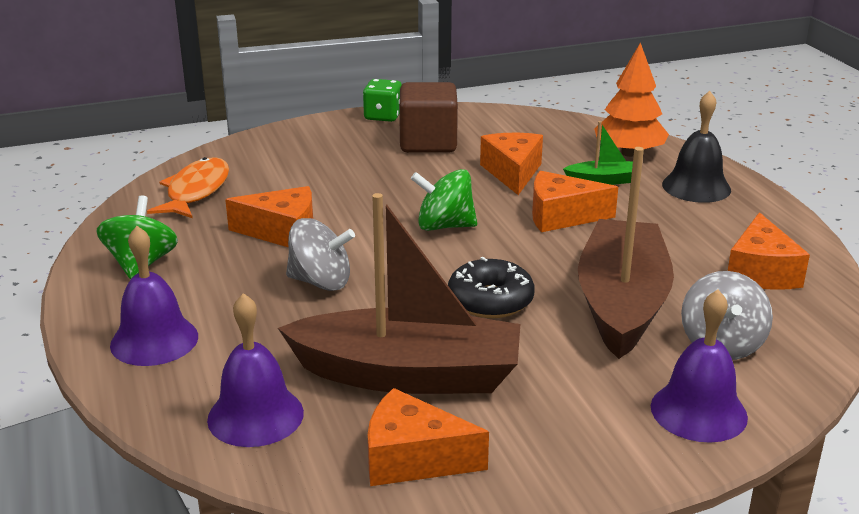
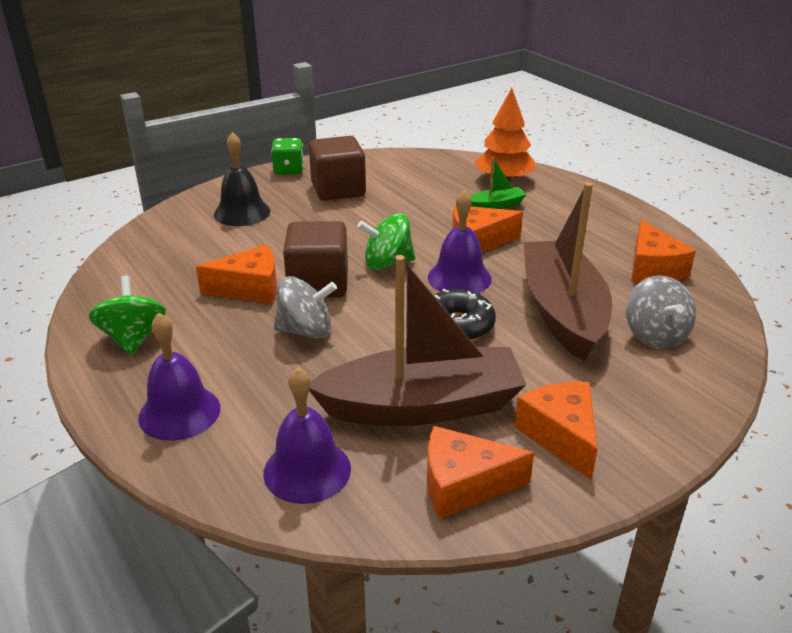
camera: 15 degrees left, 5 degrees up
orange fish [147,157,229,218] -> none
orange cheese [480,133,543,195] -> orange cheese moved to [514,382,597,480]
purple bell [651,290,748,443] -> purple bell moved to [428,190,492,293]
black bell [662,91,731,203] -> black bell moved to [214,132,270,226]
none -> brown cube [283,221,348,298]

